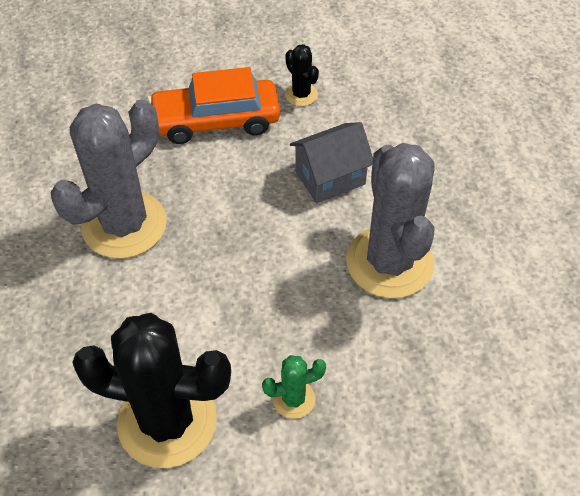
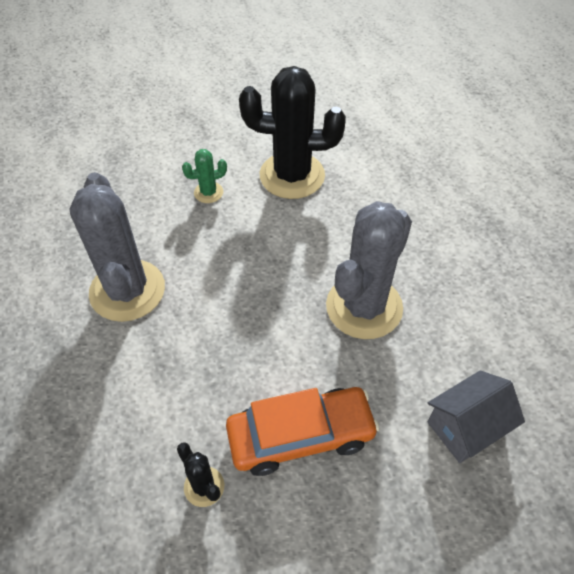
camera: 175 degrees right, 0 degrees up
grey house [290,122,373,203] -> grey house moved to [428,370,525,463]

